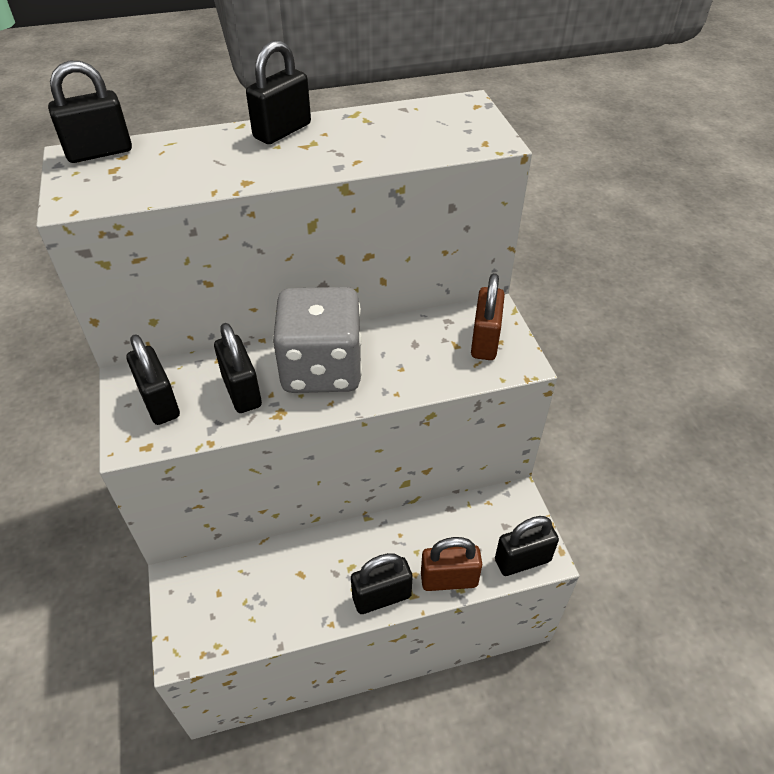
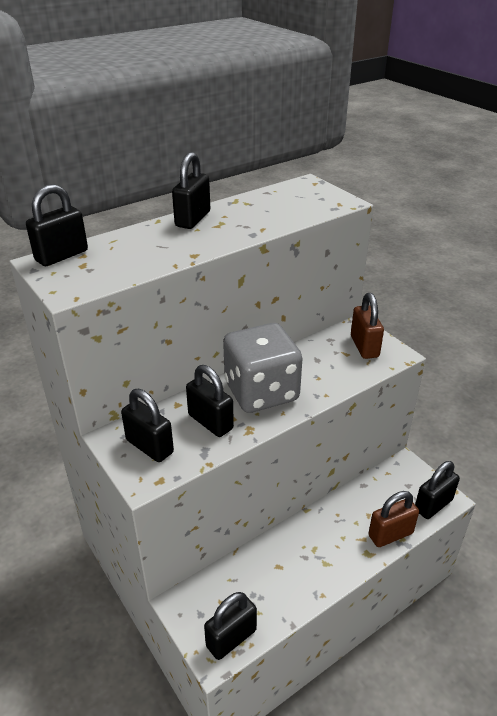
camera: 20 degrees left, 10 degrees down
black padlock [351,553,413,614] -> black padlock moved to [204,592,257,660]

